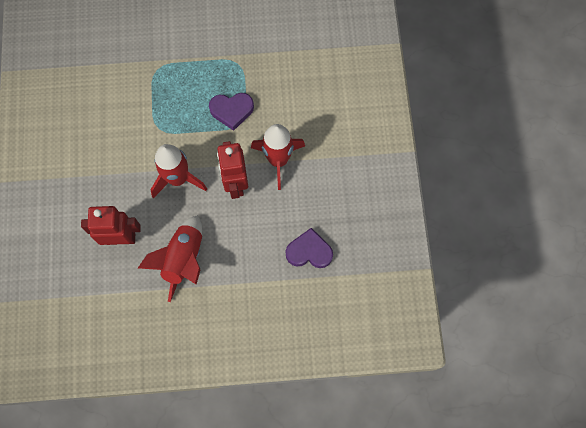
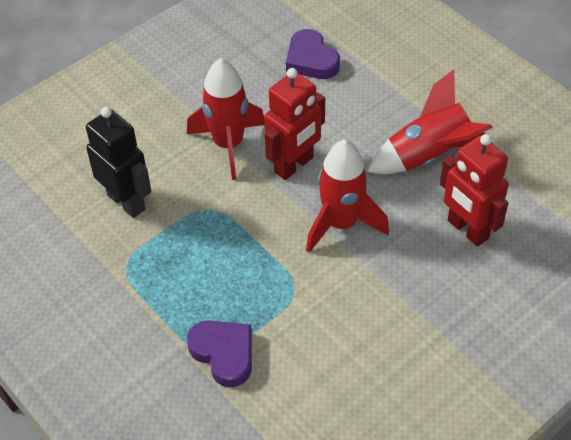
camera: 125 degrees left, 20 degrees down
purple heart [209,93,254,131] -> purple heart moved to [187,320,252,387]
none -> black robot [86,107,151,218]

